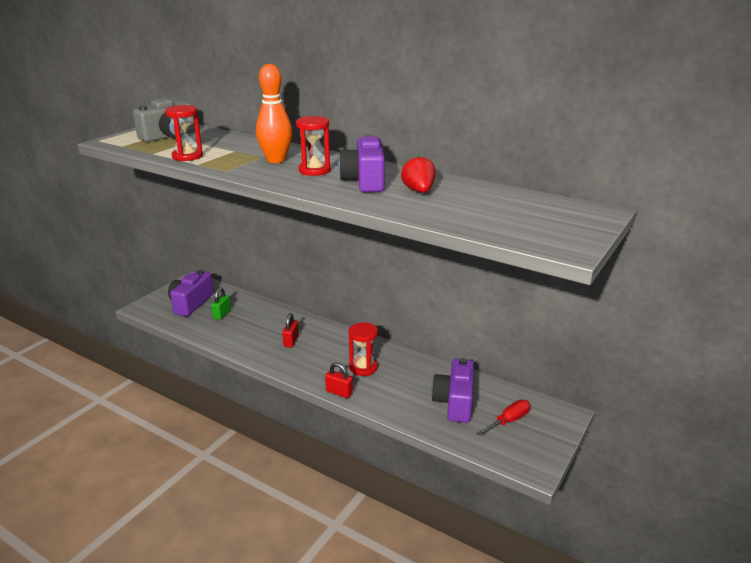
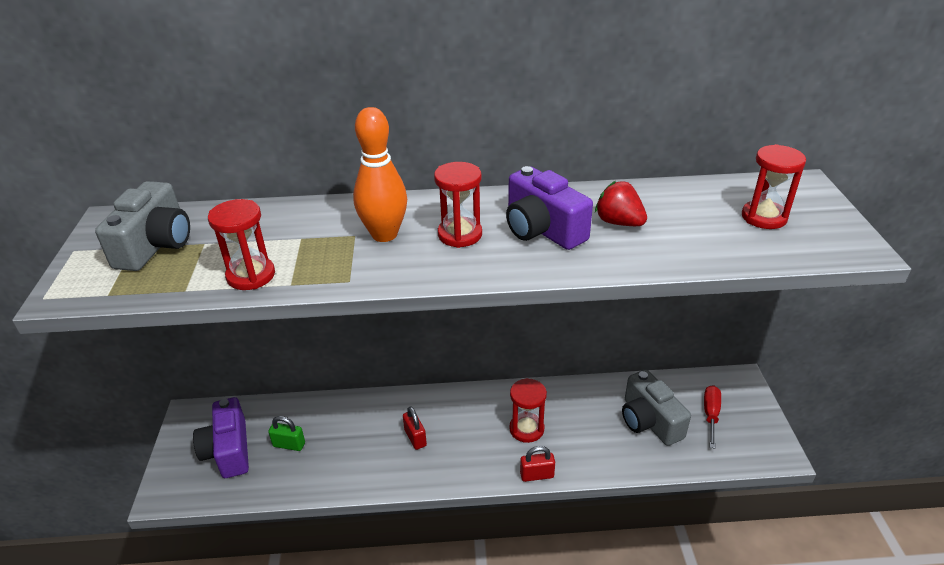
camera: 35 degrees left, 10 degrees up
green padlock [211,287,231,320] -> green padlock turned 60 degrees counterclockwise [268,416,305,451]
purple camera [431,358,474,423] -> grey camera [622,369,691,446]
none -> red hourglass [742,144,806,229]

